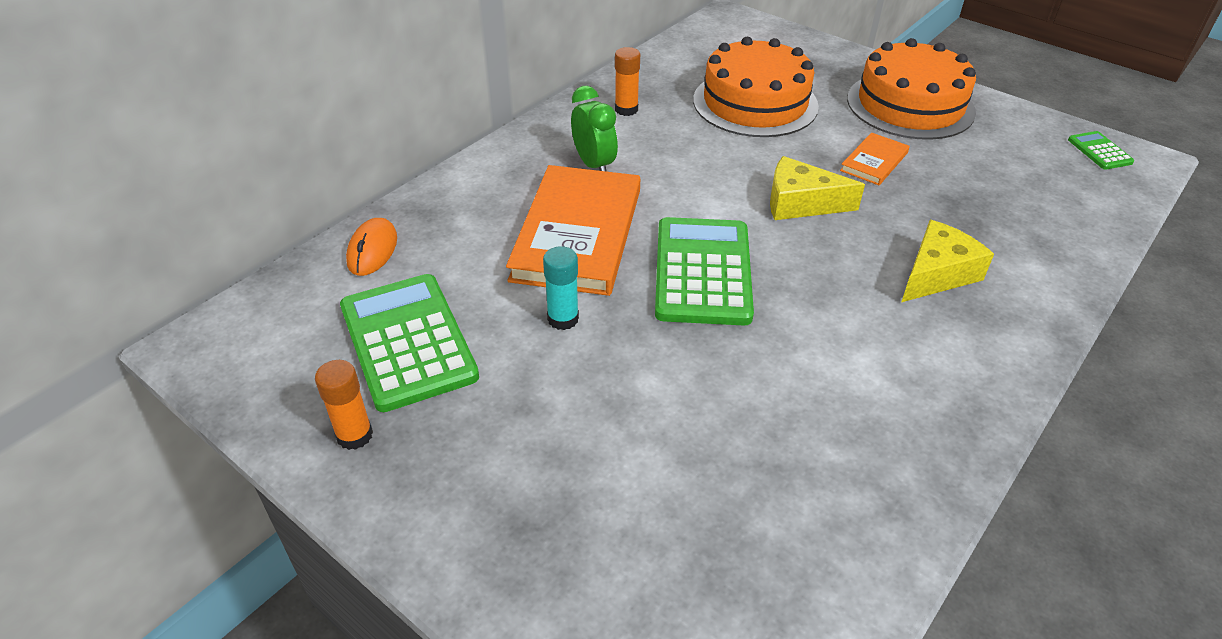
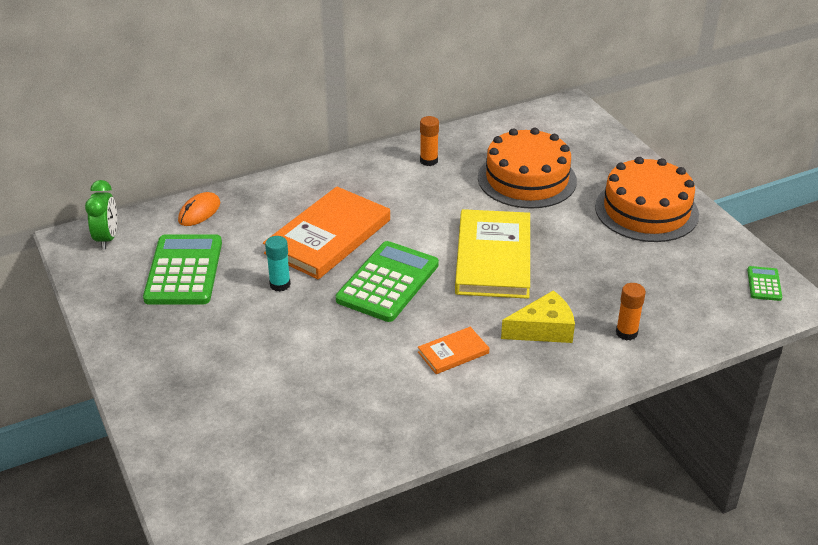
camera: 25 degrees right, 5 degrees down
orange glue stick [315,360,373,450] -> orange glue stick moved to [616,283,646,341]
green clock [571,86,618,172] -> green clock moved to [85,180,117,249]
yellow cheese [770,156,865,220] -> yellow book [455,209,530,299]
orange book [840,133,910,185] -> orange book moved to [418,327,489,374]

